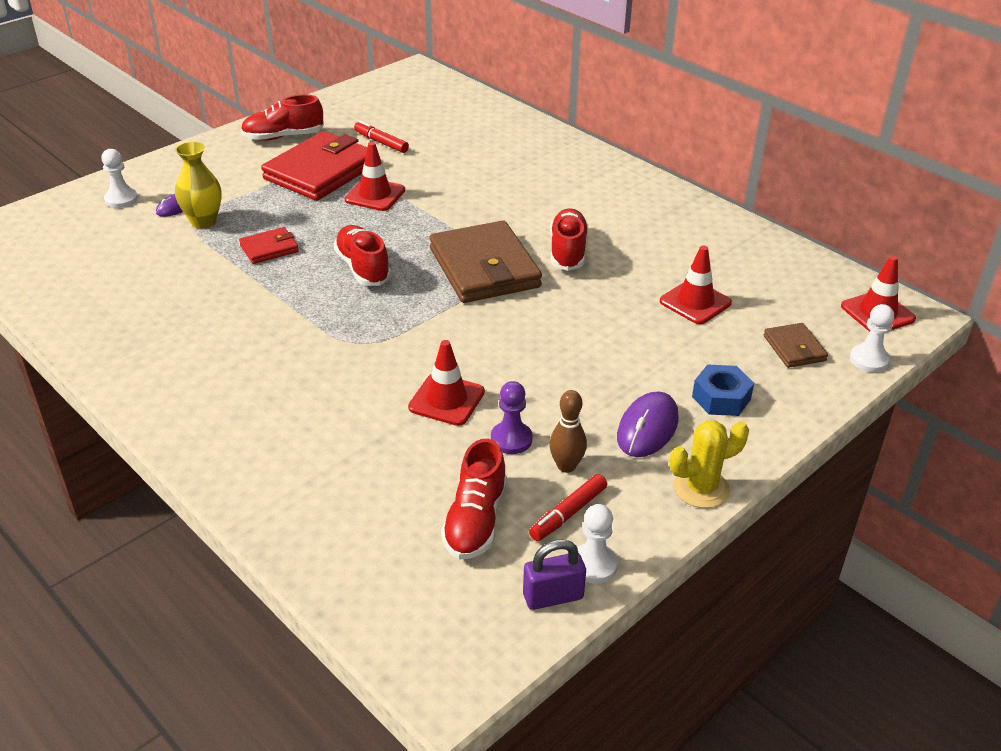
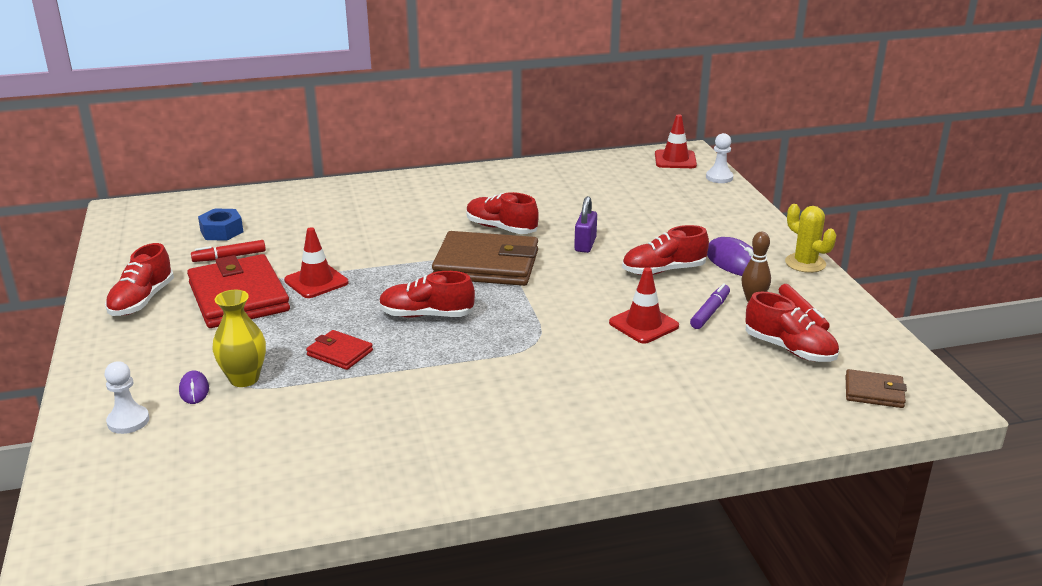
camera: 60 degrees left, 10 degrees down
red wallet [239,227,299,264] -> red wallet turned 60 degrees counterclockwise [306,330,373,370]
purple pawn [491,381,533,454] -> purple marker [690,283,730,329]
purple padlock [523,539,586,610] -> purple padlock moved to [574,196,597,253]
white pawn [577,504,618,584] -> none
red traffic cone [660,245,732,324] -> none
yellow cactus [669,420,749,508] -> yellow cactus turned 45 degrees counterclockwise [785,204,836,273]
blue nut [692,364,754,416] -> blue nut moved to [198,208,243,241]
brown wallet [764,323,828,368] -> brown wallet moved to [846,369,907,408]
none -> red shoe [622,225,709,275]

